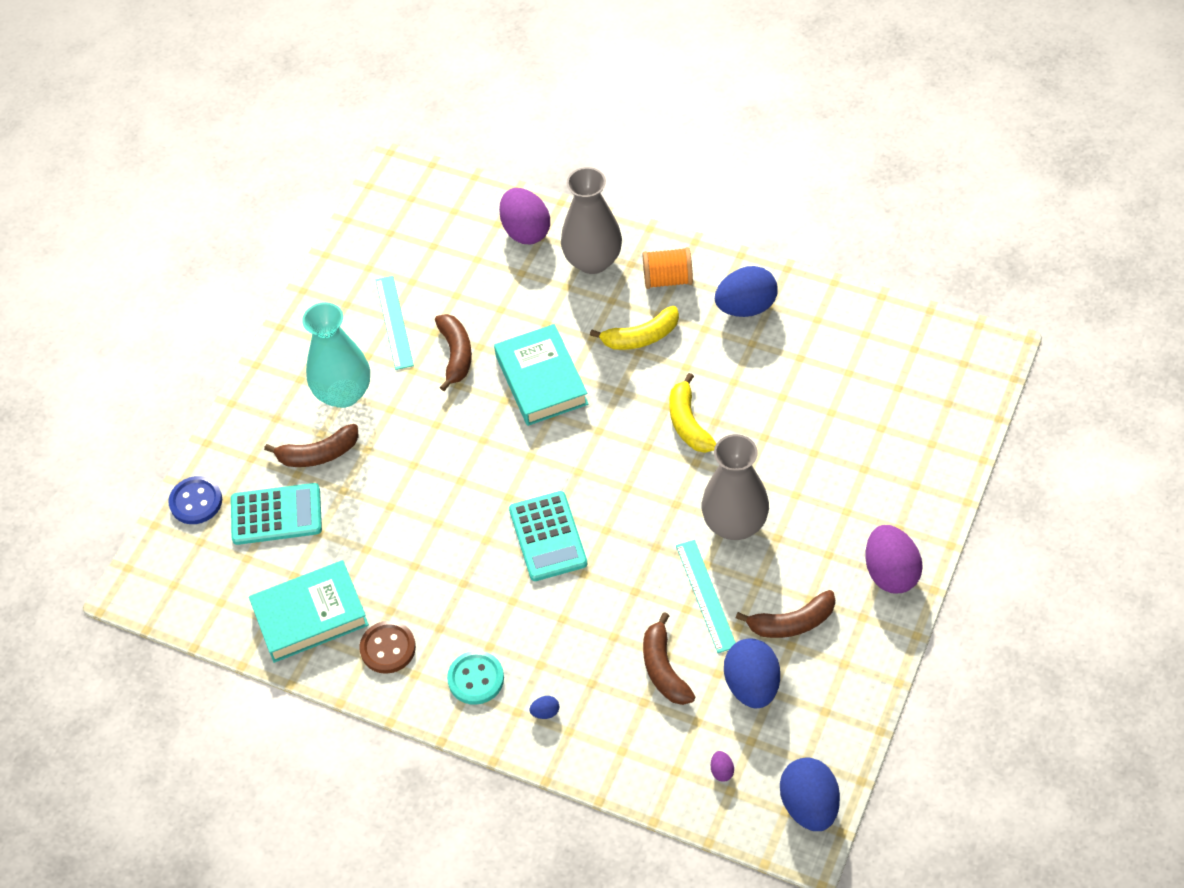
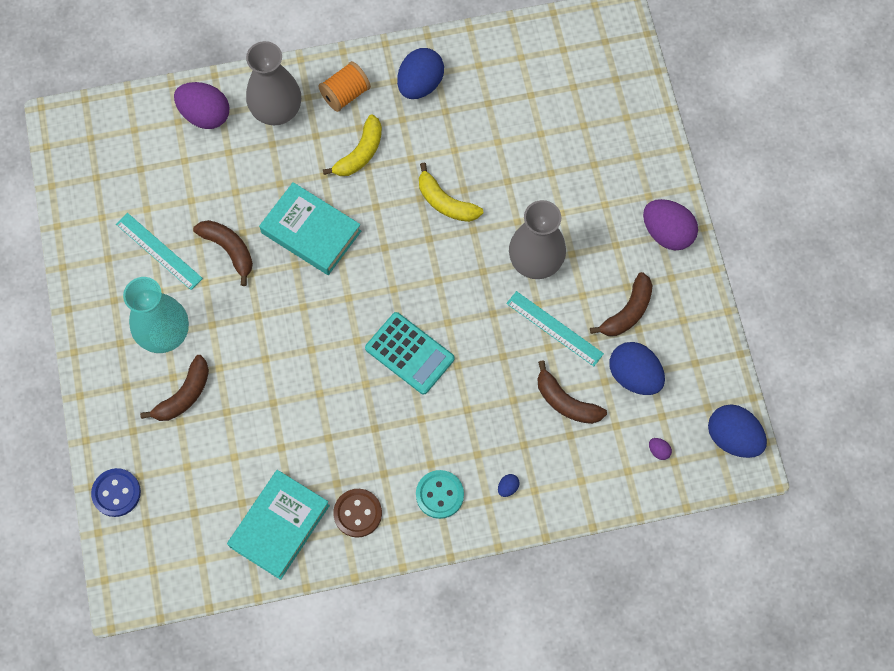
camera: 40 degrees left, 15 degrees up
turquoise calculator [231,483,322,545] -> none

